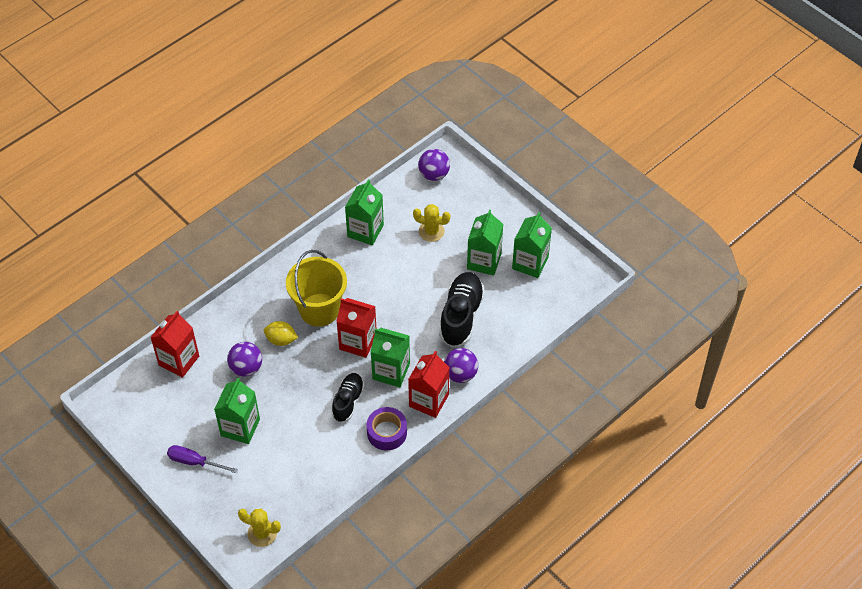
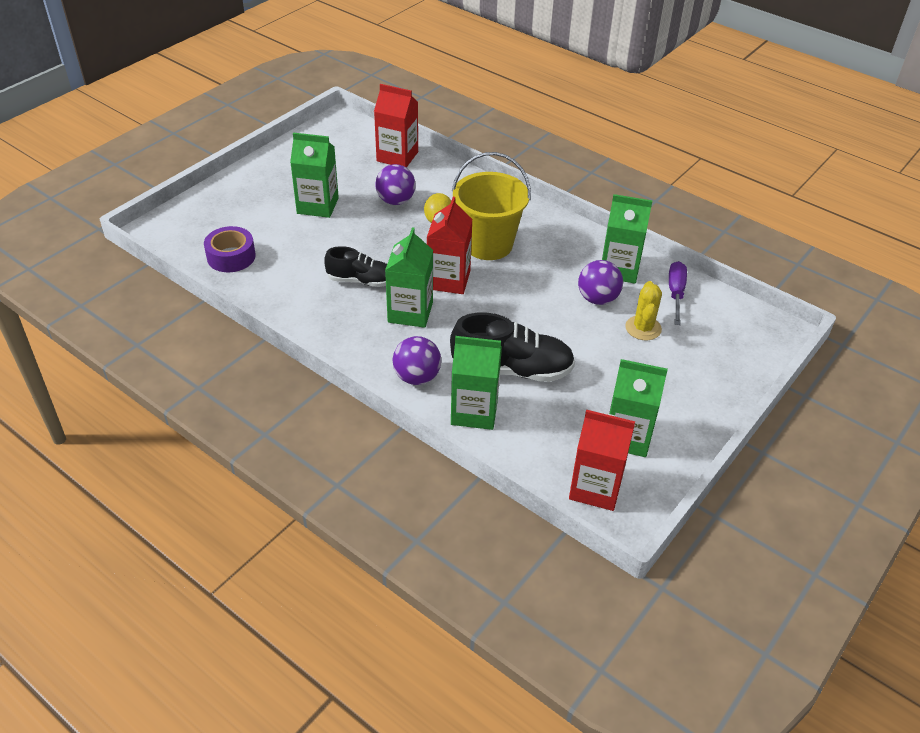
camera: 80 degrees right, 10 degrees down
purple screwdriver [167,445,238,473] -> purple screwdriver moved to [669,261,687,325]
yellow cactus [238,509,281,547] -> none
purple tape [367,407,407,450] -> purple tape moved to [204,226,256,272]
red carton [408,351,450,418] -> red carton moved to [569,410,635,511]
purple ball [418,149,450,181] -> purple ball moved to [578,260,623,305]
green carton [467,210,503,276] -> green carton moved to [451,336,502,430]

